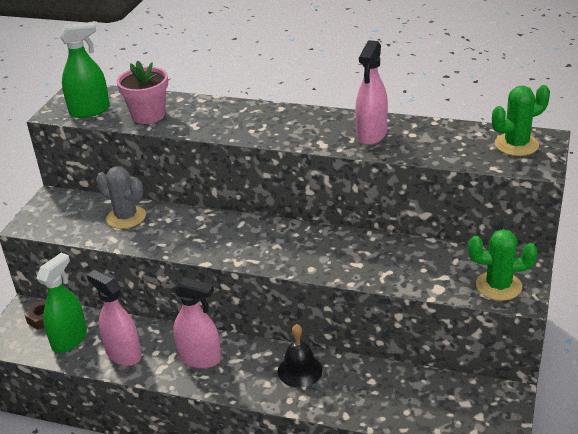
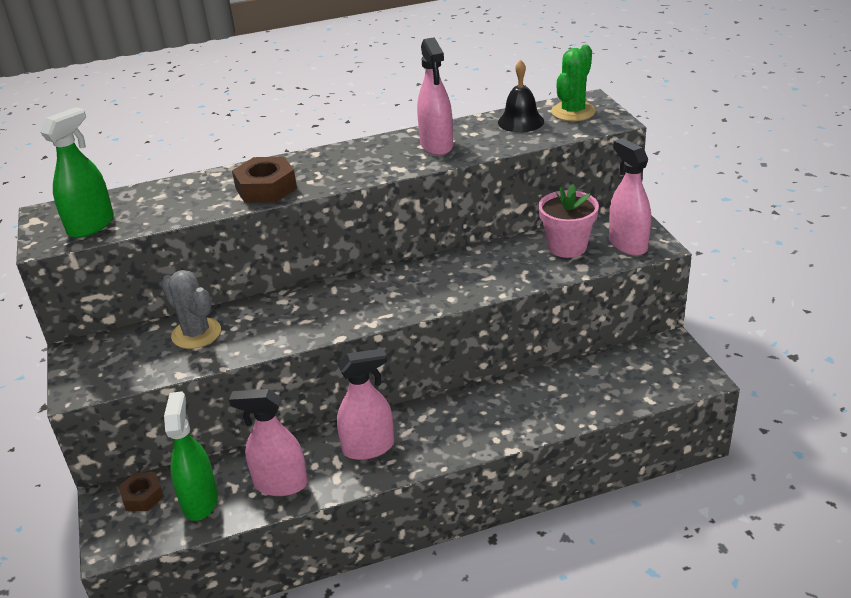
camera: 35 degrees left, 0 degrees up
grey cactus [96,166,146,229] -> grey cactus turned 45 degrees clockwise [161,270,221,349]
pink flower pot [116,60,168,124] -> pink flower pot moved to [538,184,599,258]
black bell [278,324,322,387] -> black bell moved to [498,60,544,133]
green cactus [468,229,538,301] -> pink spray bottle [609,138,651,256]
none -> brown nut [232,157,297,203]

